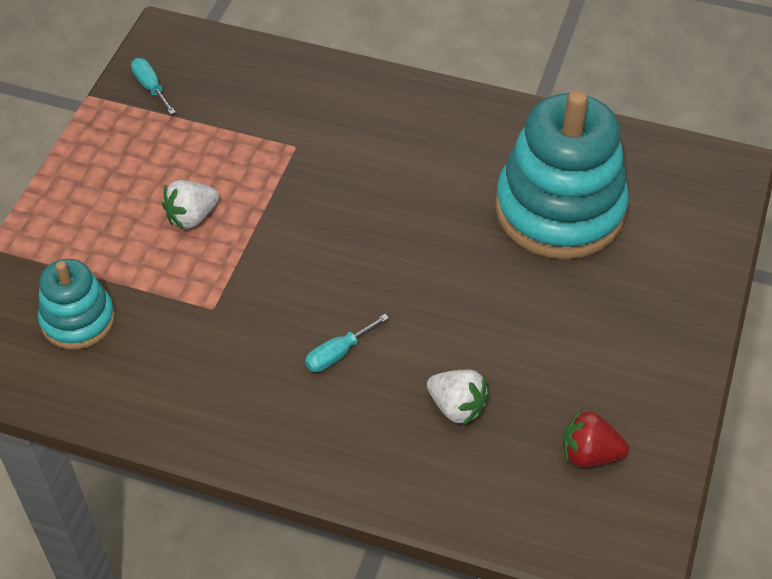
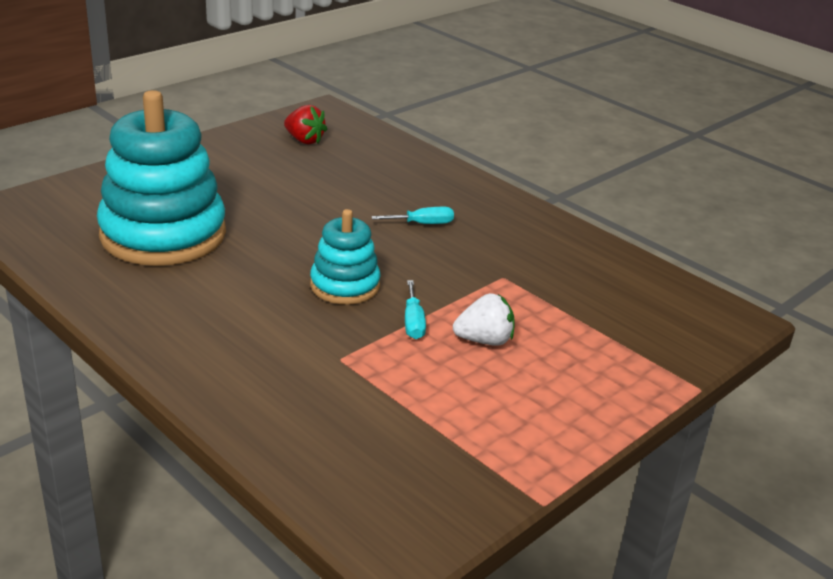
camera: 155 degrees left, 20 degrees down
turquoise stacking toy [38,259,115,349] -> turquoise stacking toy moved to [310,209,381,305]
turquoise screwdriver [131,58,176,115] -> turquoise screwdriver moved to [405,280,426,339]
white strawberry [427,370,489,425] -> none

